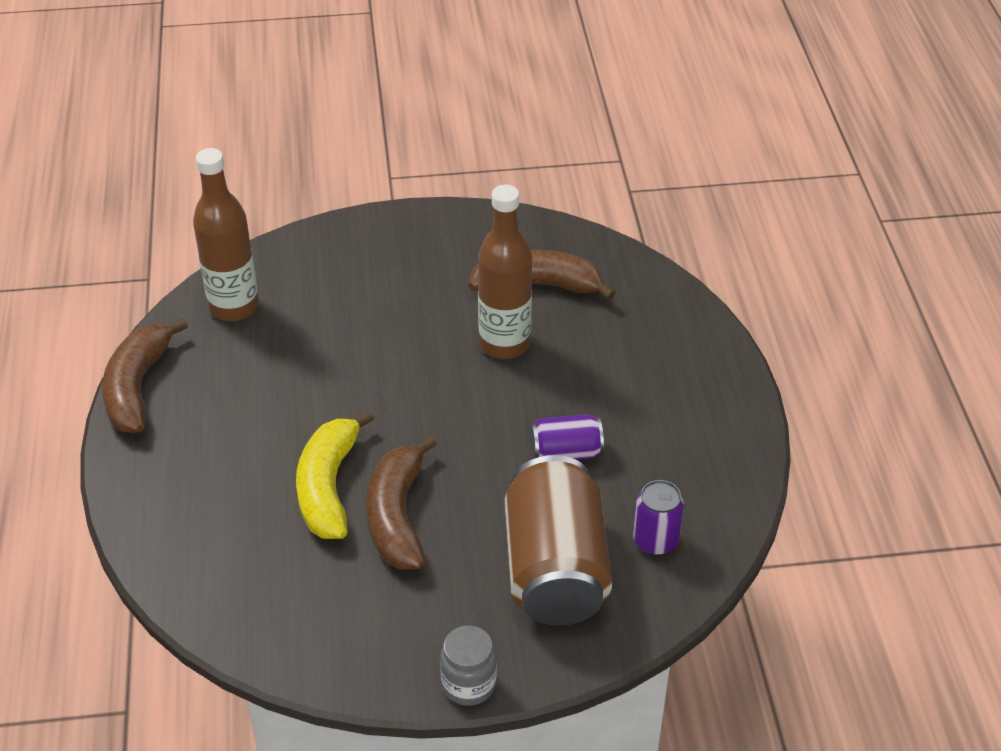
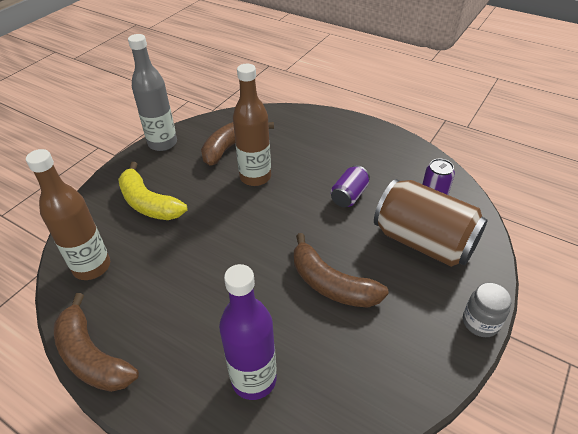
camera: 50 degrees left, 0 degrees up
yellow banana [296,410,374,539] -> yellow banana moved to [118,162,187,220]
none -> grey bottle [128,34,177,151]
none -> purple bottle [219,264,277,400]

